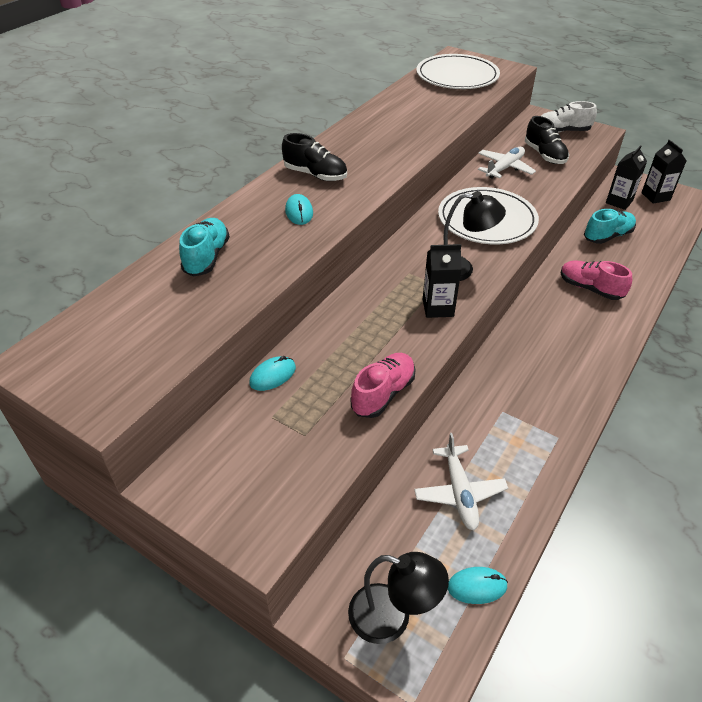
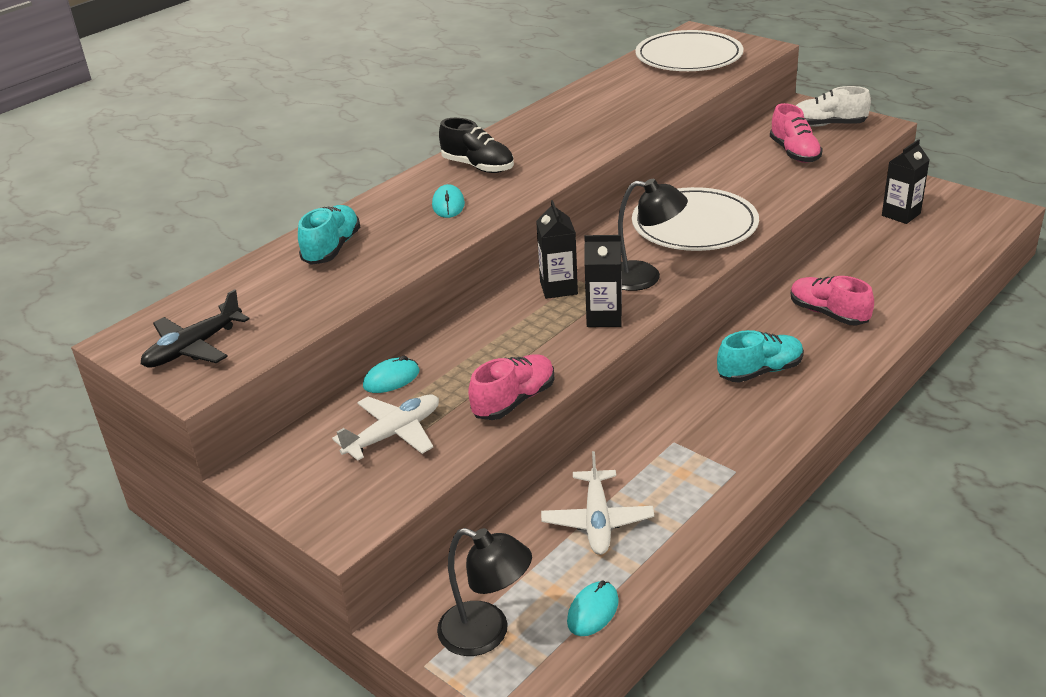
camera: 10 degrees right, 10 degrees down
turquoise mouse [448,567,508,604] -> turquoise mouse turned 60 degrees counterclockwise [567,581,619,636]
white plane [478,147,536,179] -> white plane moved to [332,394,439,460]
black shoe [525,116,569,164] -> pink shoe [770,103,823,163]
turquoise shoe [584,209,636,244] -> turquoise shoe moved to [717,330,804,383]
black carton [641,140,687,204] -> black carton moved to [536,200,578,299]
none -> black plane [141,289,250,368]

